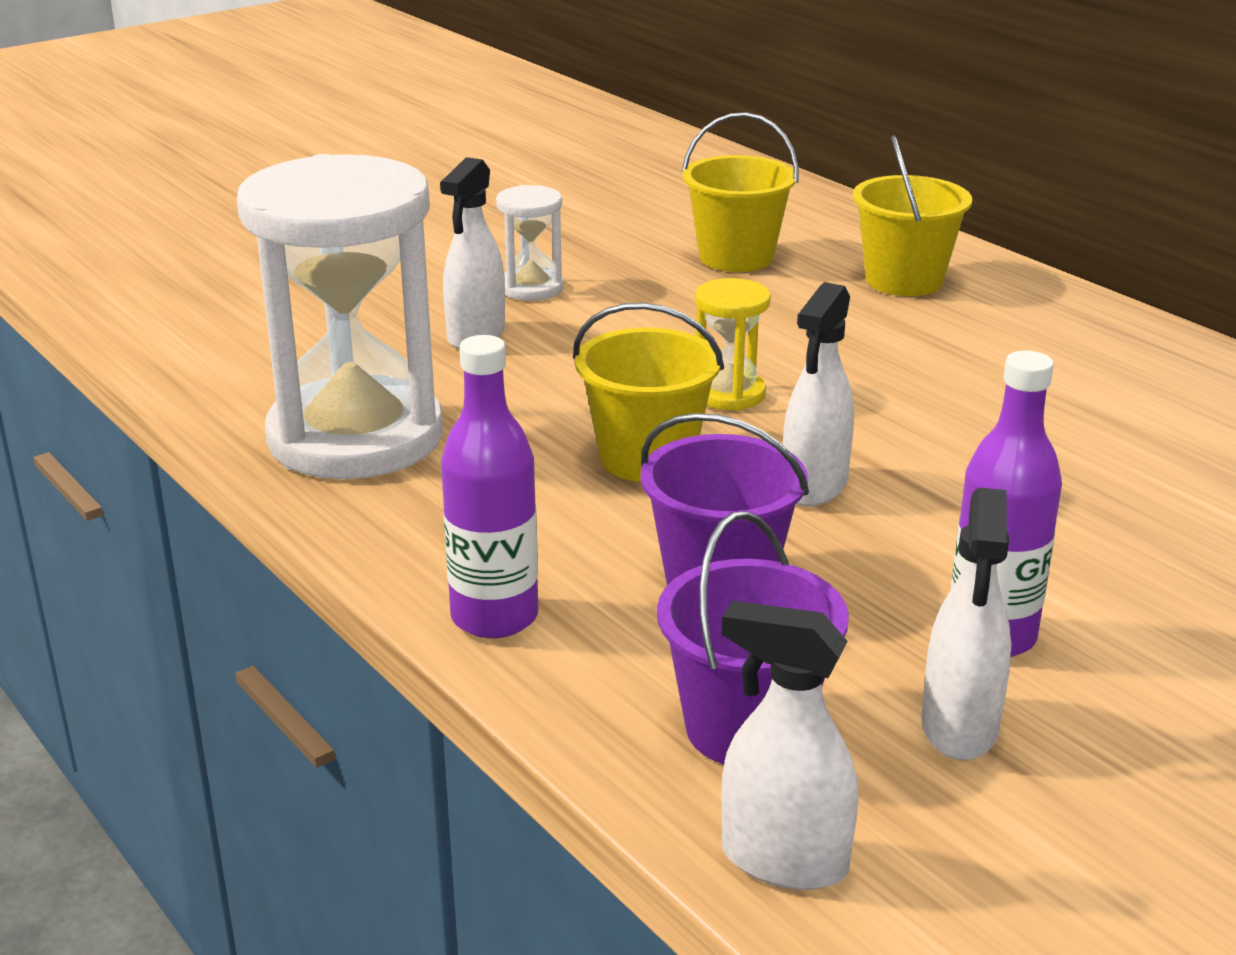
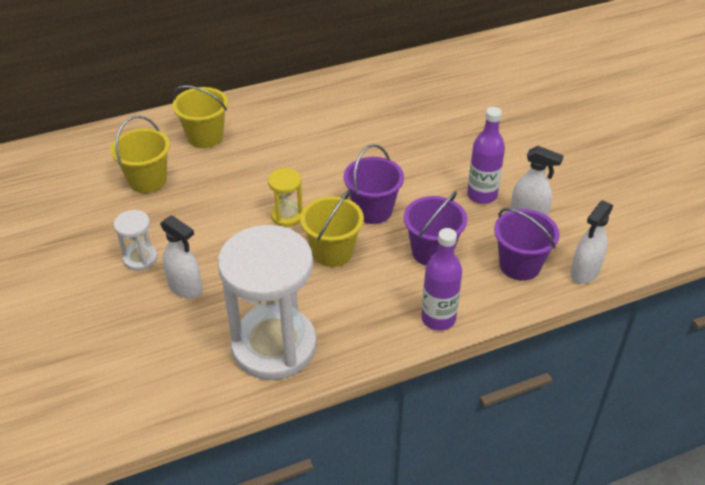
camera: 75 degrees left, 15 degrees up
white spray bottle [783,282,854,506] -> purple bucket [344,144,404,224]

